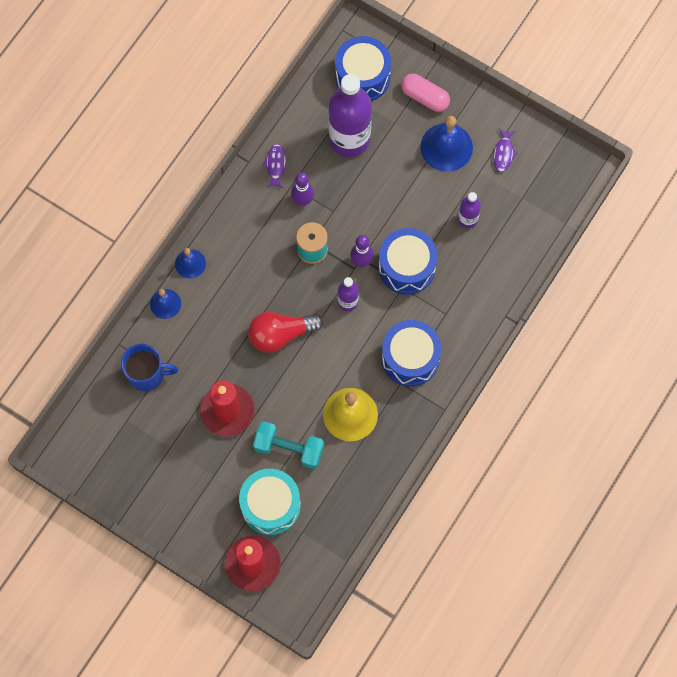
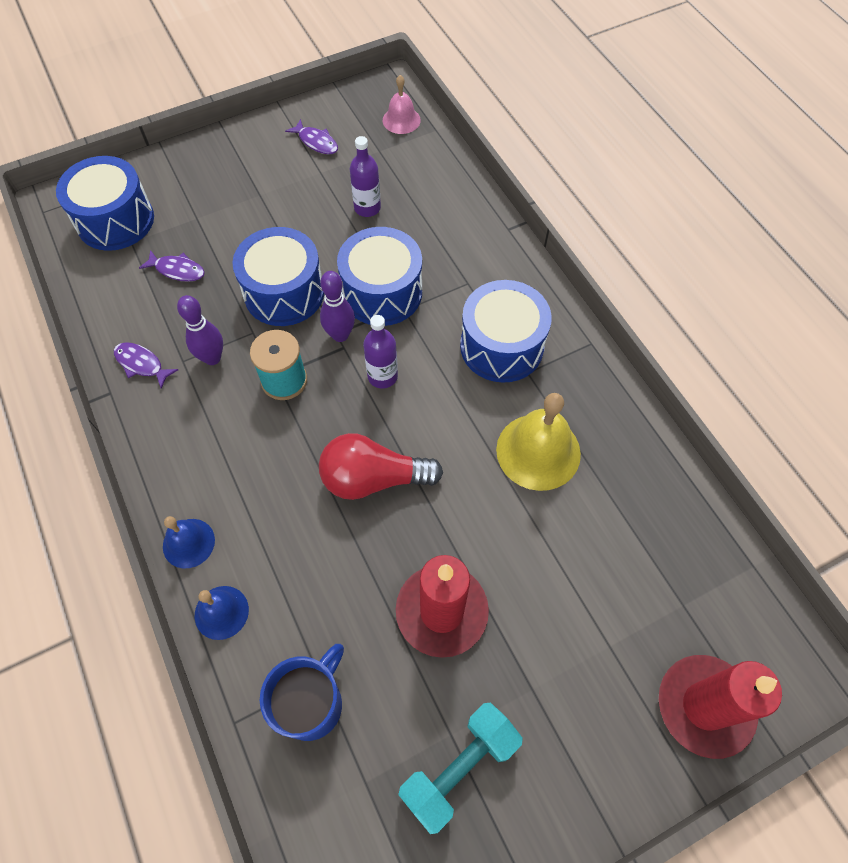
camera: 60 degrees left, 10 degrees down
turquoise drum [239,469,301,535] -> none
red light bulb [248,312,323,353] -> red light bulb turned 75 degrees clockwise [319,433,443,500]
turquoise dumbbell [253,421,324,469] -> turquoise dumbbell moved to [398,702,523,834]
purple bottle [328,74,372,157] -> purple fish [139,250,205,282]
pink capsule [401,74,450,112] -> none
blue bell [420,116,473,172] -> none
none -> blue drum [232,227,324,326]
none -> pink bell [383,75,421,134]

